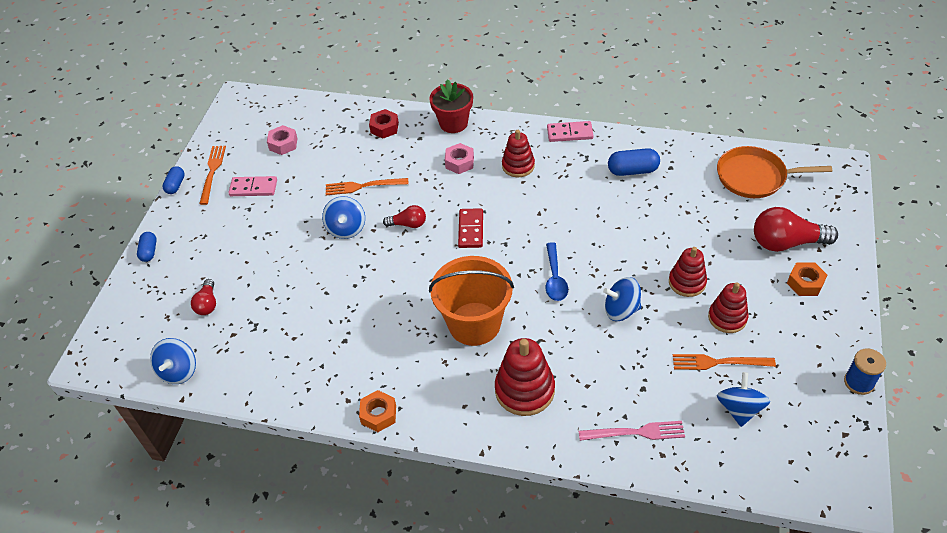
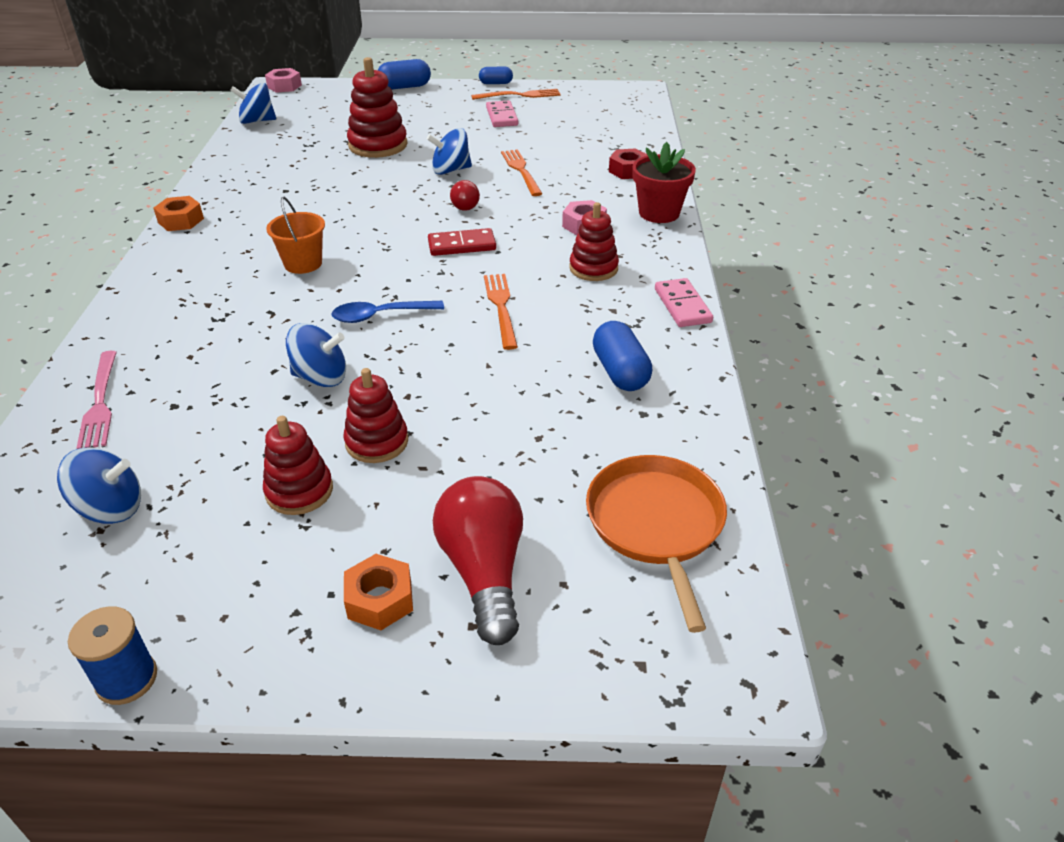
camera: 75 degrees right, 10 degrees down
blue capsule [137,232,157,262] -> blue capsule [378,59,431,90], size x1.56
red light bulb [191,279,216,315] -> none
pink nut [267,125,298,155] -> pink nut moved to [265,68,302,93]
orange bucket [429,256,514,346] -> orange bucket [266,197,325,274], size x0.55
red stacking toy [495,338,555,416] -> red stacking toy moved to [347,57,407,158]
blue spinning top [603,277,641,321] -> blue spinning top turned 105 degrees clockwise [286,323,346,387]
orange fork [673,354,776,370] -> orange fork moved to [484,274,518,350]

